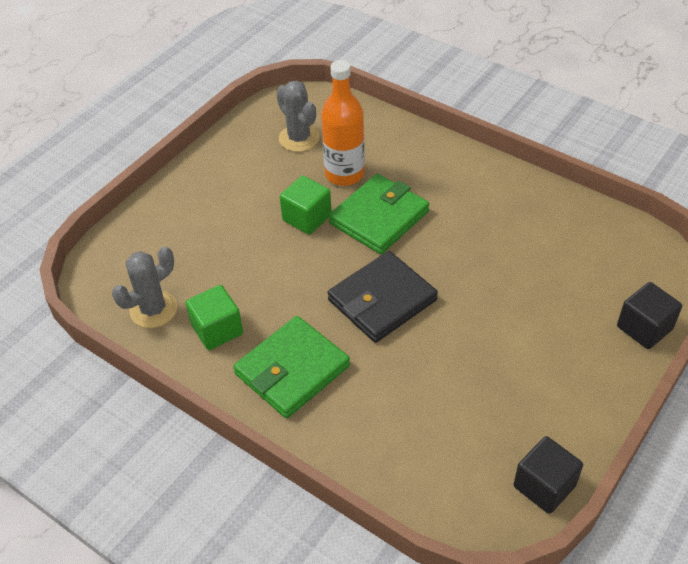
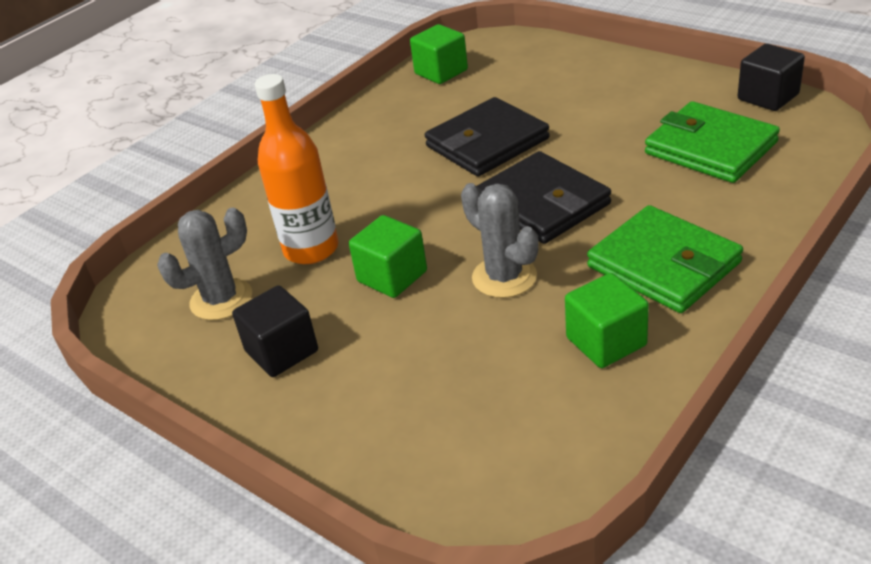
camera: 85 degrees left, 10 degrees down
grey cactus [112,246,177,328] -> grey cactus moved to [461,183,539,298]
green wallet [329,174,429,254] -> green wallet moved to [645,101,780,183]
black cube [617,282,682,349] -> black cube moved to [232,285,318,377]
none -> green cube [410,24,468,84]
none -> black wallet [425,97,550,177]

